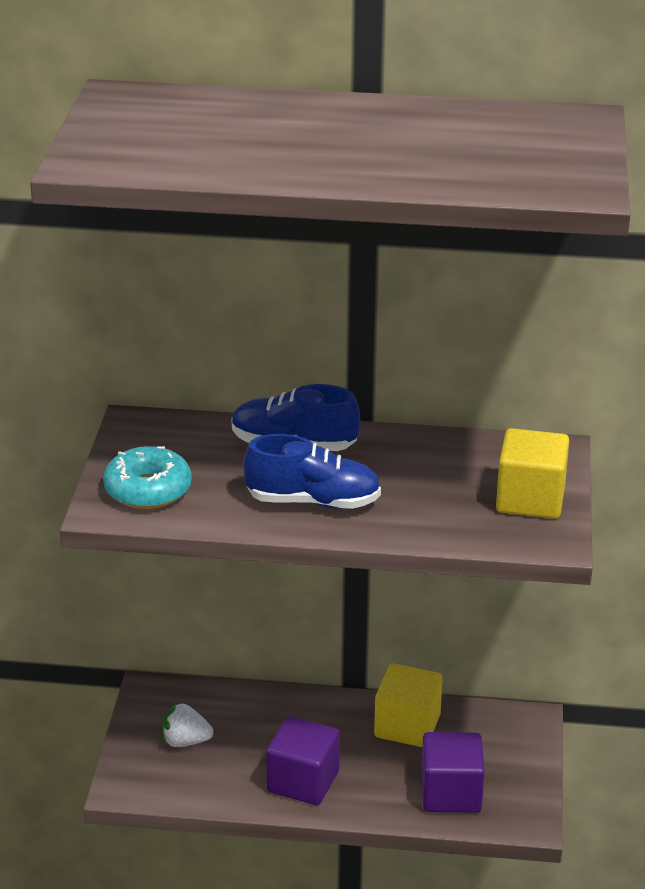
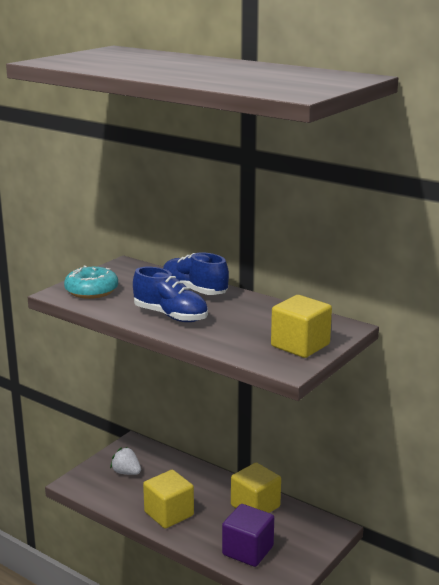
camera: 30 degrees right, 10 degrees down
purple cube [266,716,340,805] -> yellow cube [143,470,194,529]

